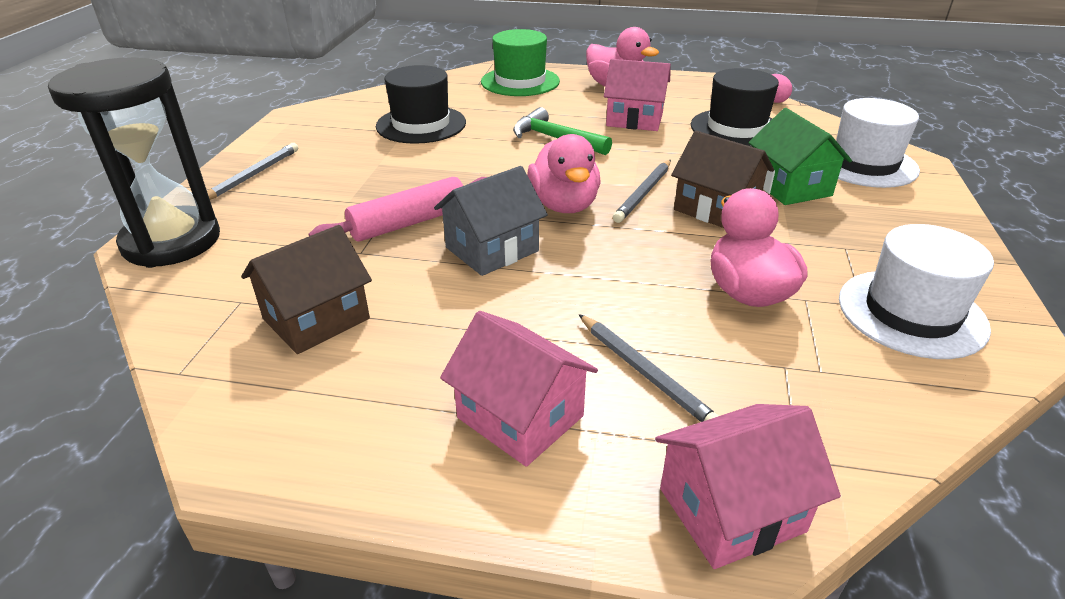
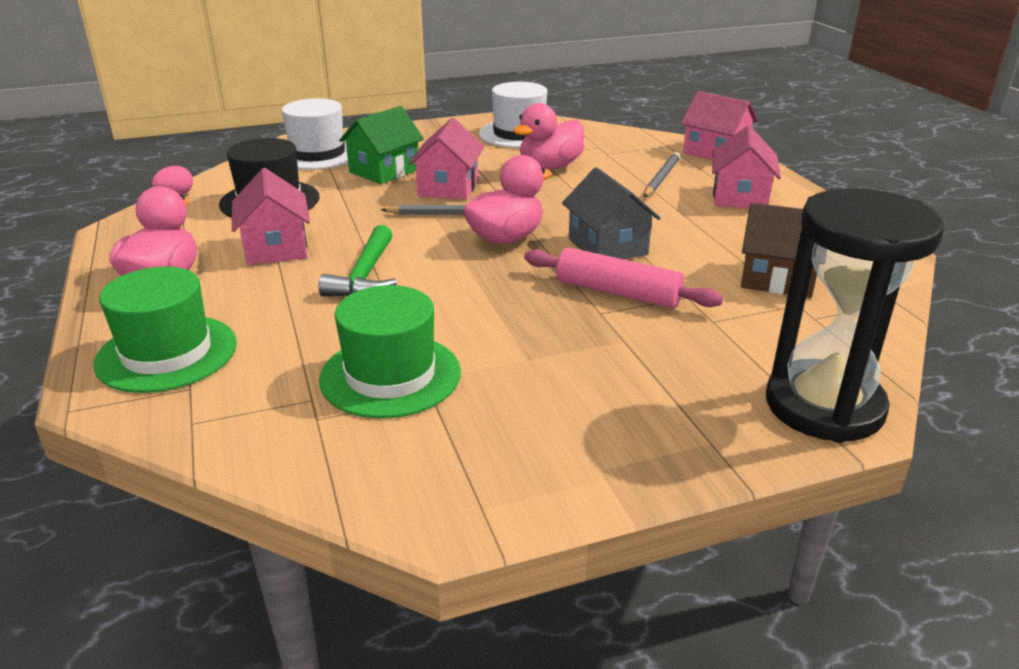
camera: 120 degrees left, 5 degrees down
grey pencil [207,143,298,200] -> none
black hat [376,65,466,144] -> green hat [319,285,461,418]
grey house [434,166,548,276] -> grey house turned 45 degrees clockwise [562,167,661,259]
brown house [671,131,774,228] -> pink house [408,118,484,200]

